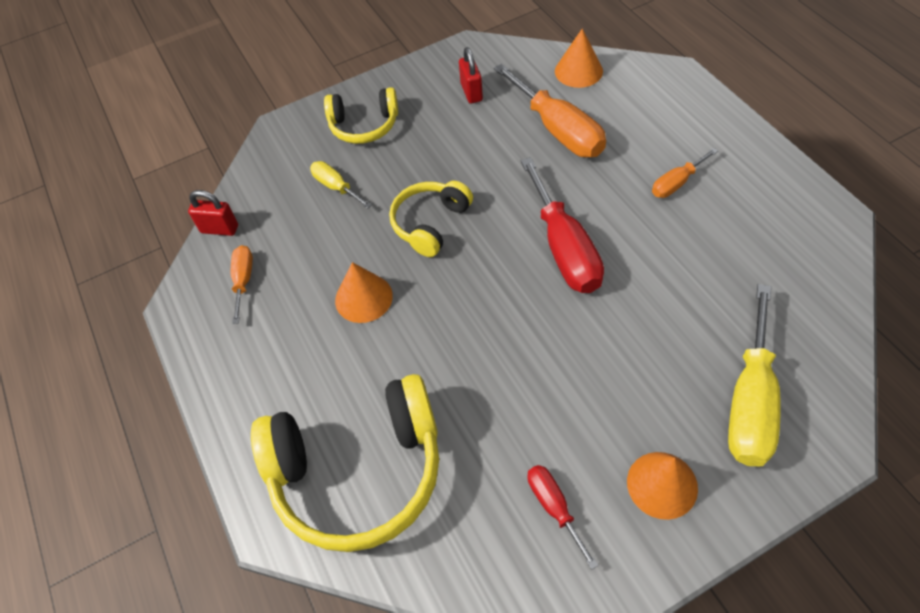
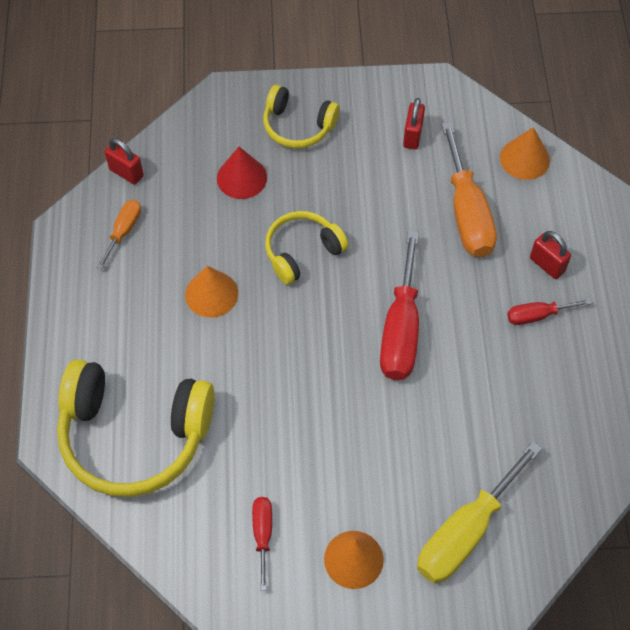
camera: 20 degrees right, 5 degrees up
yellow screwdriver [310,161,372,208] -> red cone [217,147,267,199]
orange screwdriver [652,148,718,198] -> red screwdriver [507,299,592,325]
none -> red padlock [530,231,571,279]

